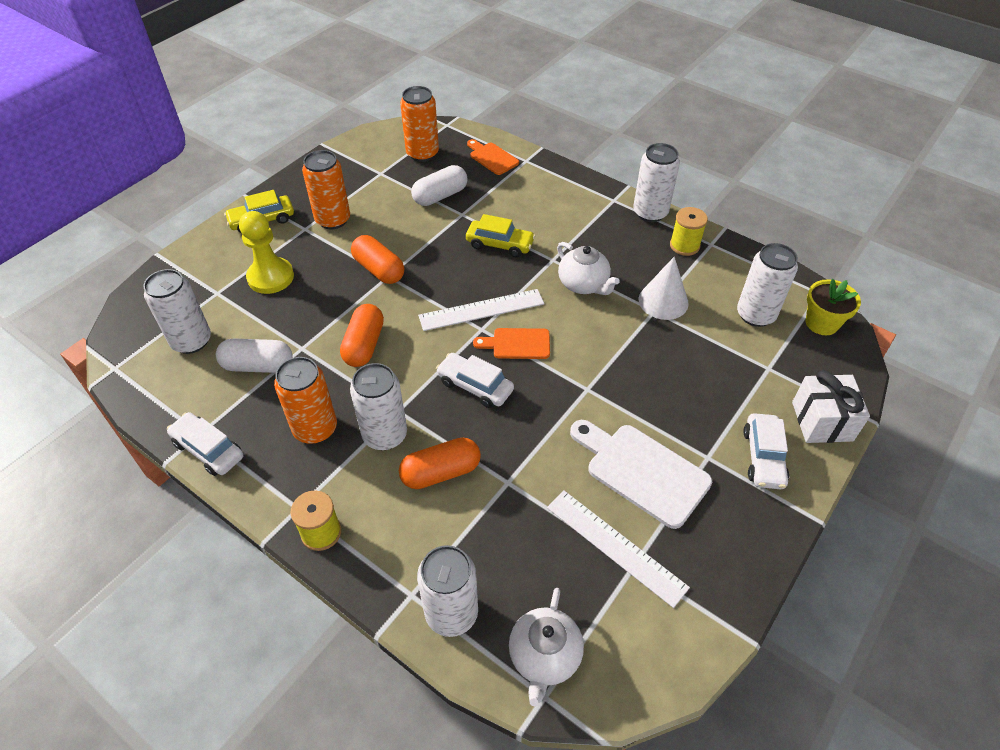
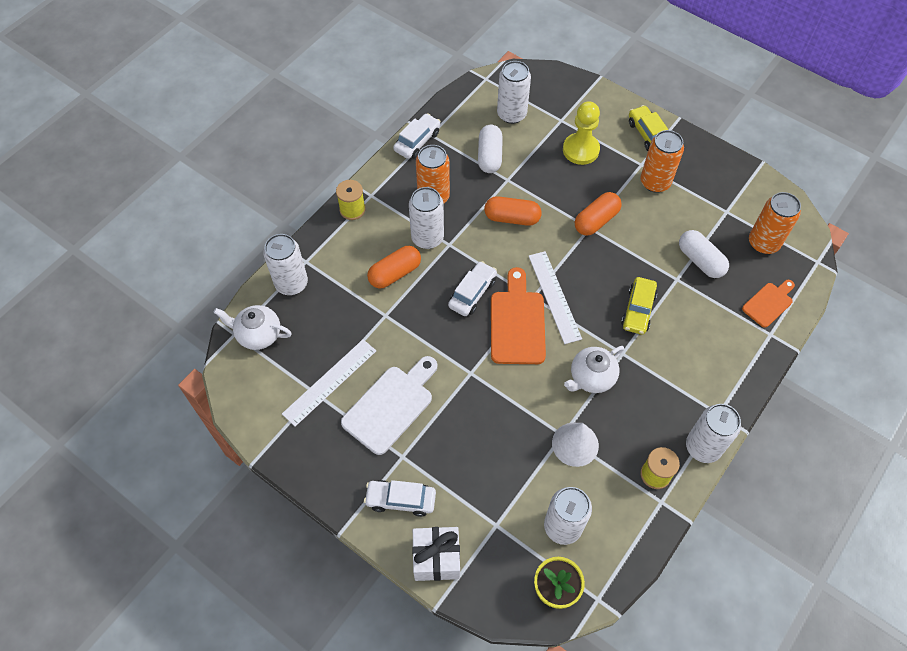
camera: 90 degrees right, 10 degrees up
orange capsule [399,437,481,489] -> orange capsule turned 75 degrees clockwise [367,246,421,289]
orange cutting board [473,328,550,359] -> orange cutting board [491,267,546,364], size x1.70

